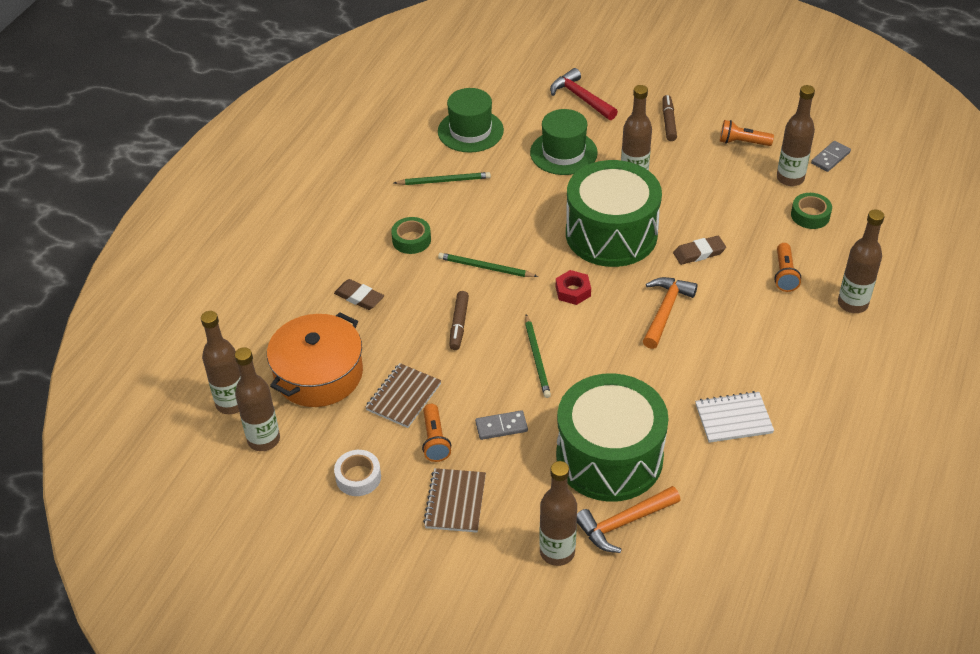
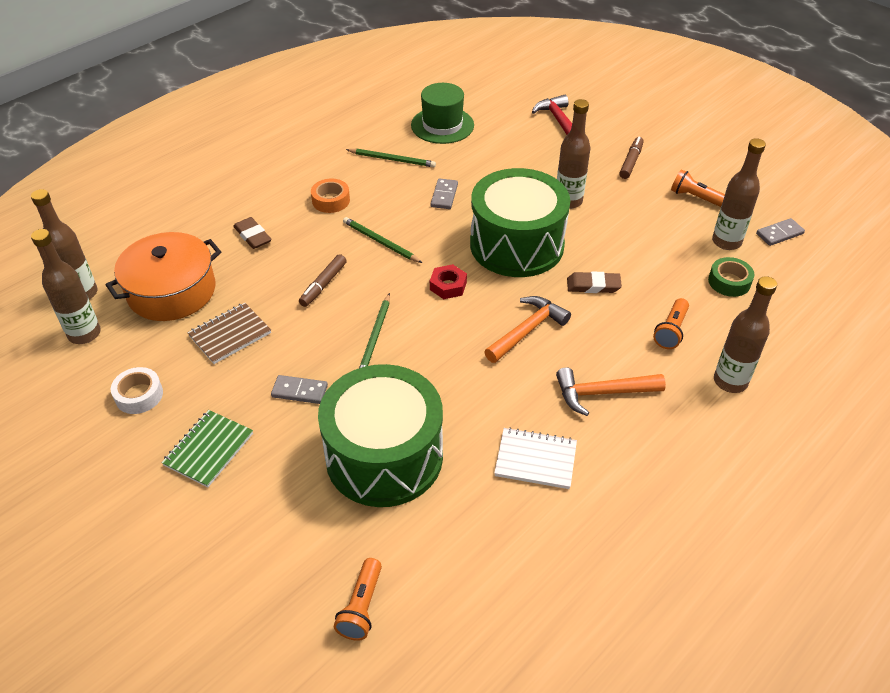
camera: 20 degrees right, 0 degrees up
green tape [391,217,431,254] -> orange tape [311,179,350,213]
orange flashlight [422,404,451,462] -> orange flashlight moved to [334,558,382,641]
brown notebook [423,468,486,533] -> green notebook [161,410,253,487]
green hat [530,109,598,175] -> none
brown bottle [539,461,577,566] -> none
orange hammer [577,486,680,553] -> orange hammer moved to [556,367,666,416]
none -> grey domino [431,178,458,209]

